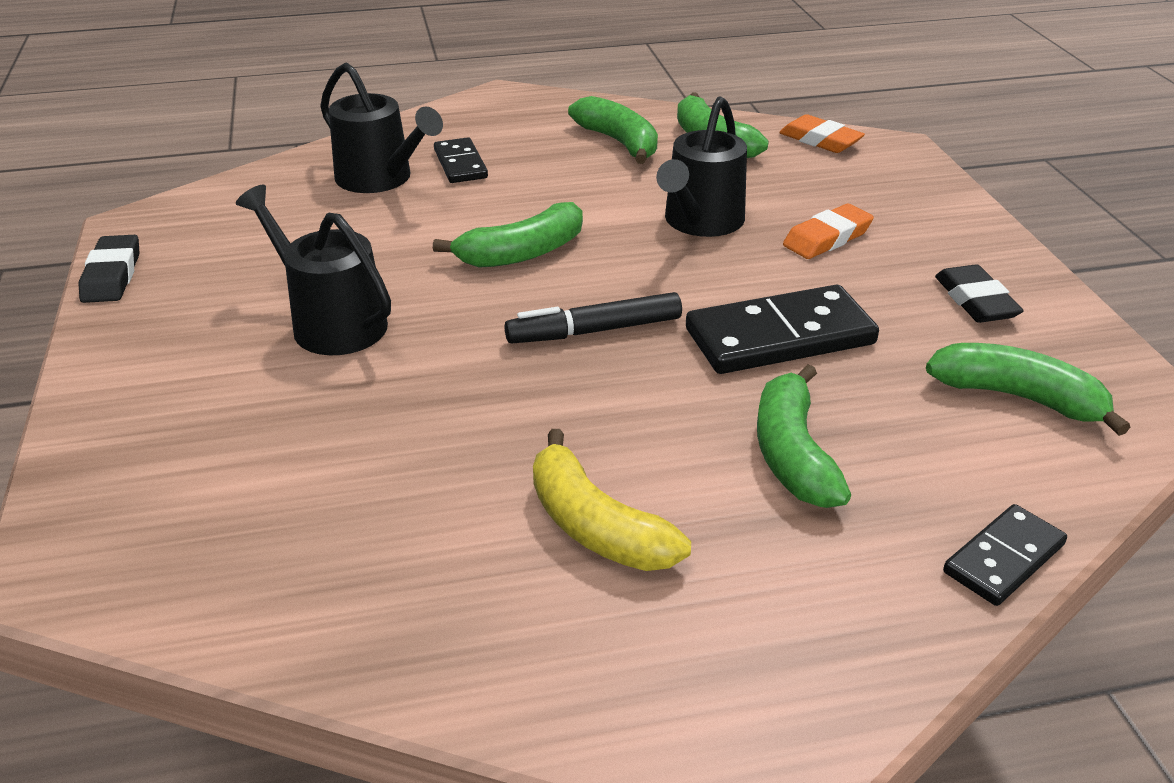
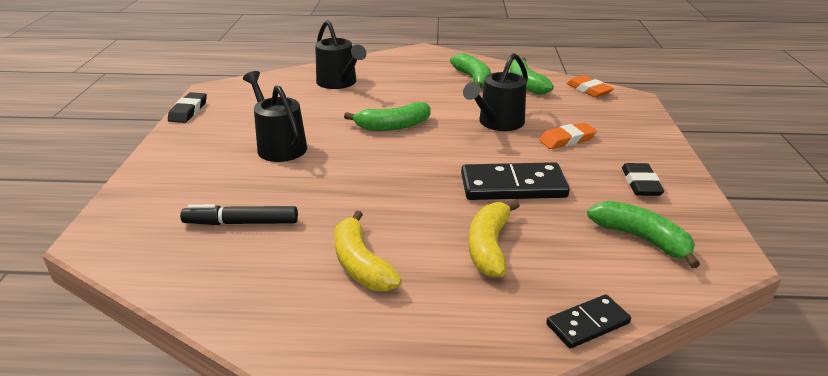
camera: 15 degrees right, 5 degrees down
black domino [434,137,488,183] -> none
black marker [504,292,682,343] -> black marker moved to [180,204,298,225]
green banana [757,364,851,508] -> yellow banana [469,200,520,277]

